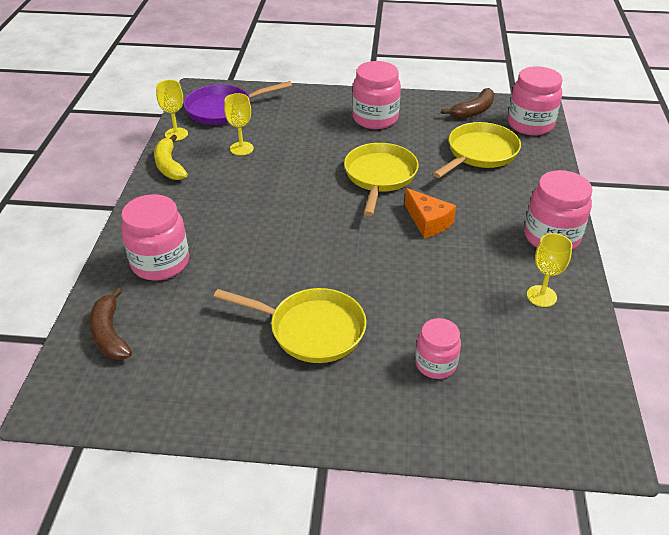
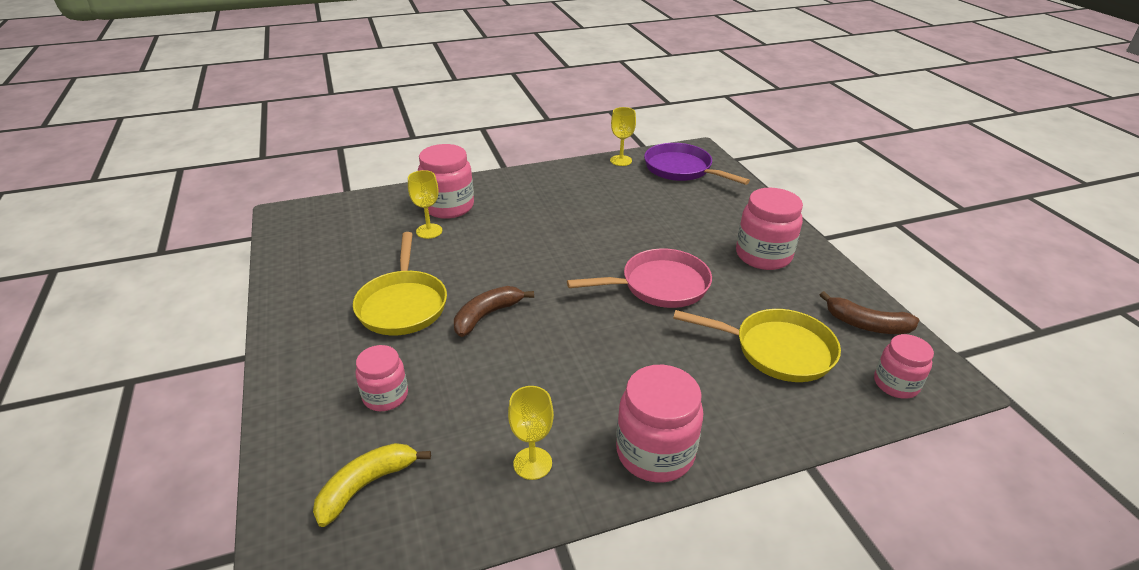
camera: 65 degrees right, 5 degrees down
brown banana [89,288,132,360] -> brown banana moved to [454,286,534,337]
yellow banana [154,134,188,180] -> yellow banana moved to [313,443,431,527]
yellow goblet [224,93,254,156] -> yellow goblet moved to [408,170,442,239]
yellow pan [344,143,419,216] -> pink pan [567,248,712,308]
orange cheese [405,188,456,238] -> none
pink jar [508,66,563,135] -> pink jar [874,334,934,399], size x0.62

